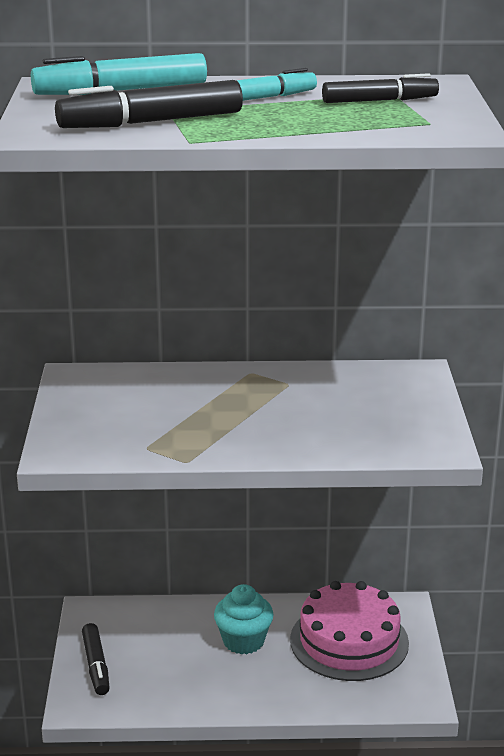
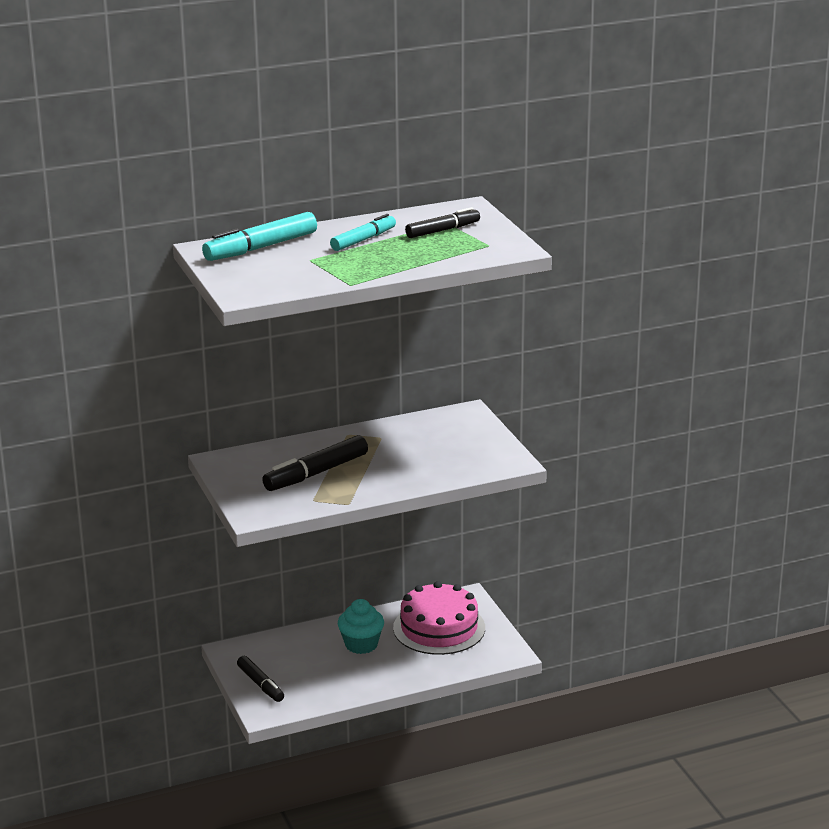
camera: 20 degrees left, 0 degrees up
black marker [55,80,243,128] -> black marker moved to [262,435,368,491]

